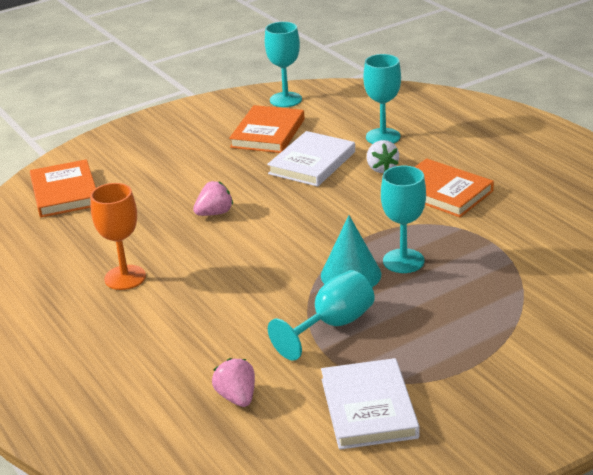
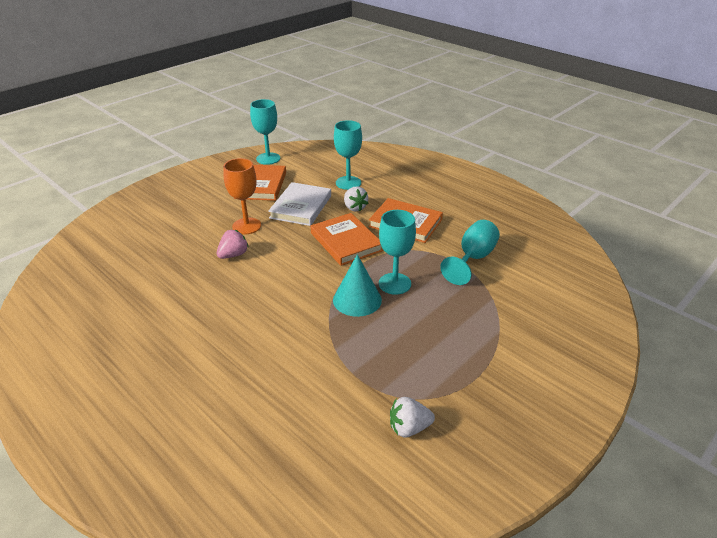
camera: 15 degrees left, 5 degrees up
orange book [30,159,96,217] -> orange book moved to [310,213,383,266]
orange goblet [90,183,146,290] -> orange goblet moved to [223,158,261,234]
pink strawberry [212,358,255,407] -> none
turquoise goblet [268,270,375,361] -> turquoise goblet moved to [440,220,500,285]
white book [321,358,420,450] -> white strawberry [390,397,435,437]

